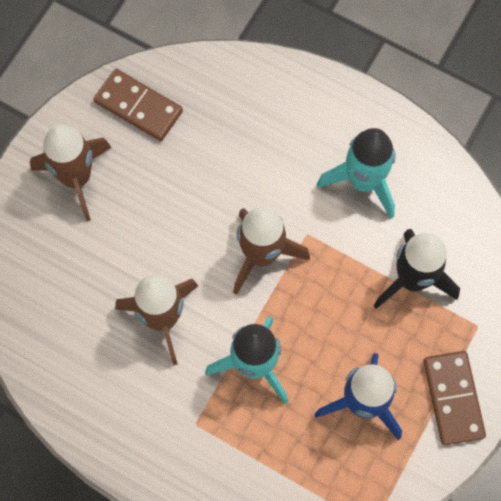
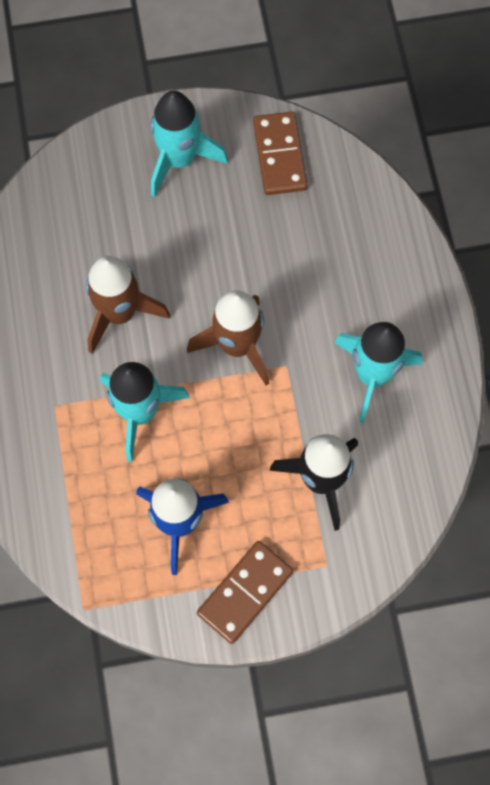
camera: 50 degrees right, 0 degrees up
brown rocket [30,124,112,221] -> turquoise rocket [151,91,228,197]

